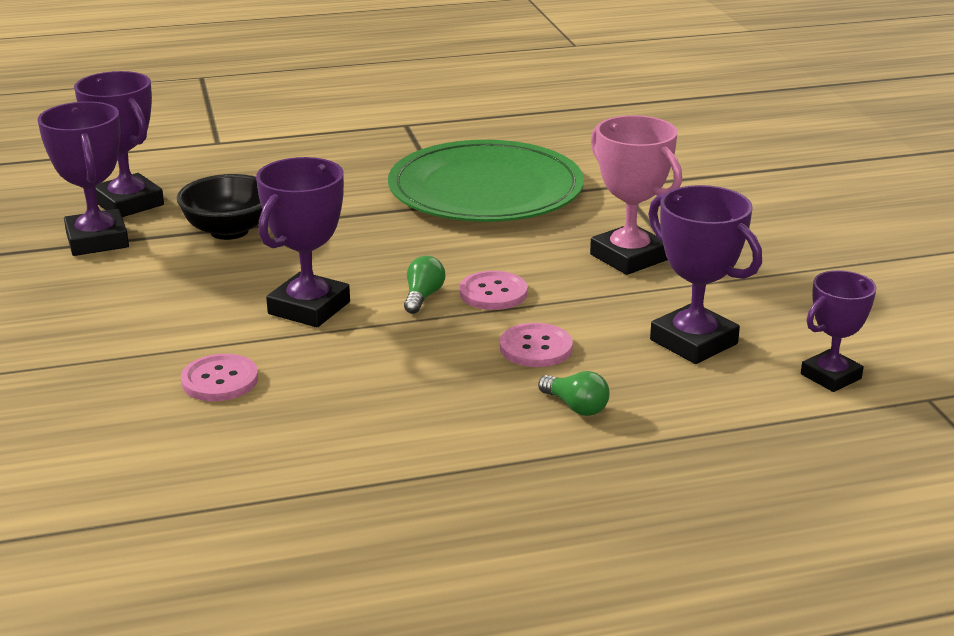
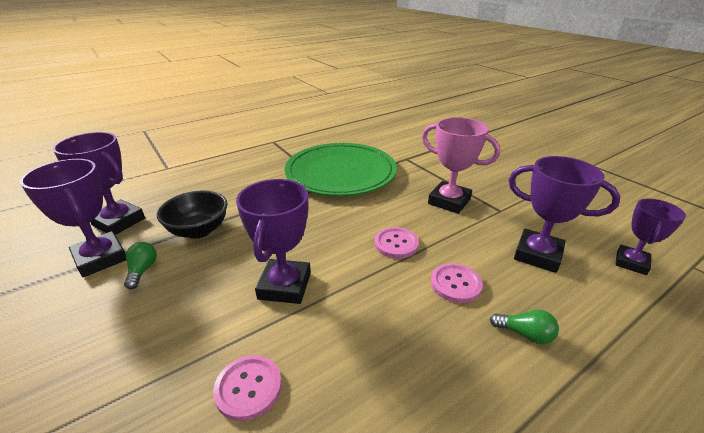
camera: 20 degrees left, 5 degrees up
green light bulb [404,256,445,314] -> green light bulb moved to [124,242,157,289]

